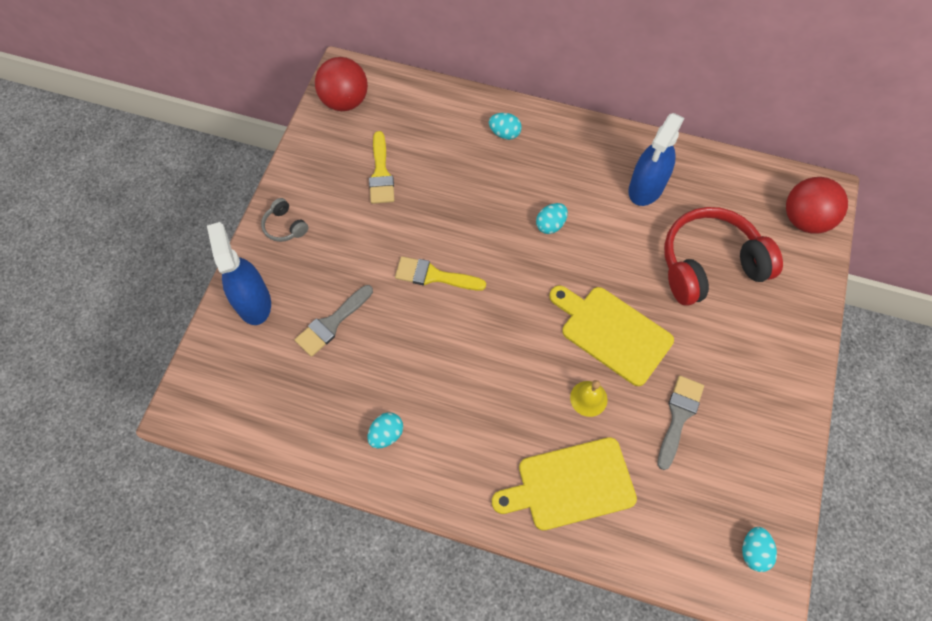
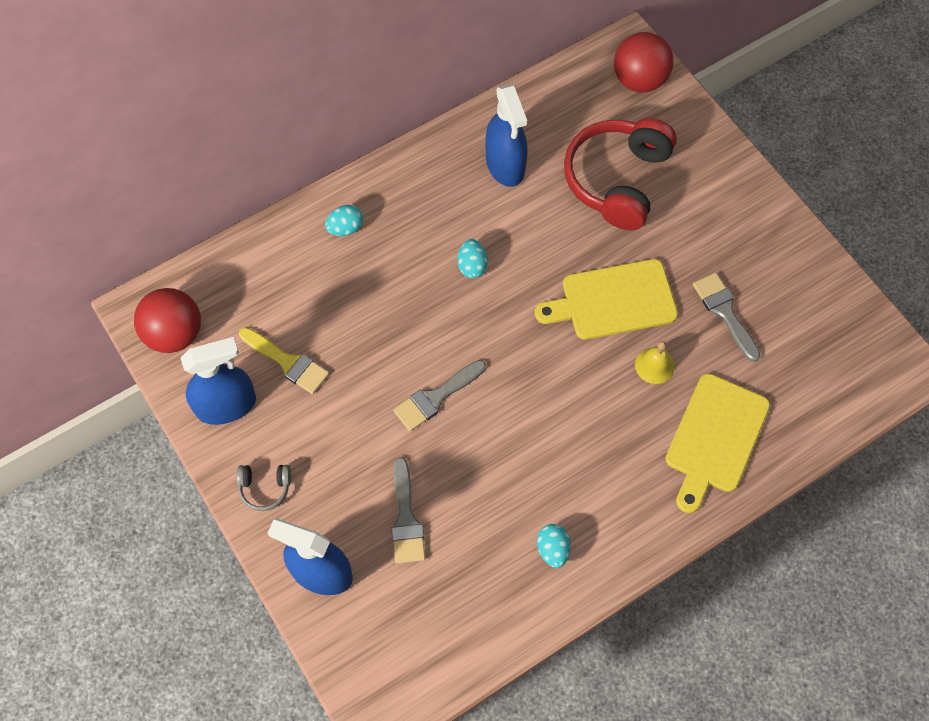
camera: 50 degrees left, 0 degrees up
yellow brush [395,256,486,291] -> grey brush [393,360,486,431]
turquoise egg [742,527,777,572] -> none
none -> blue spray bottle [181,337,256,425]

